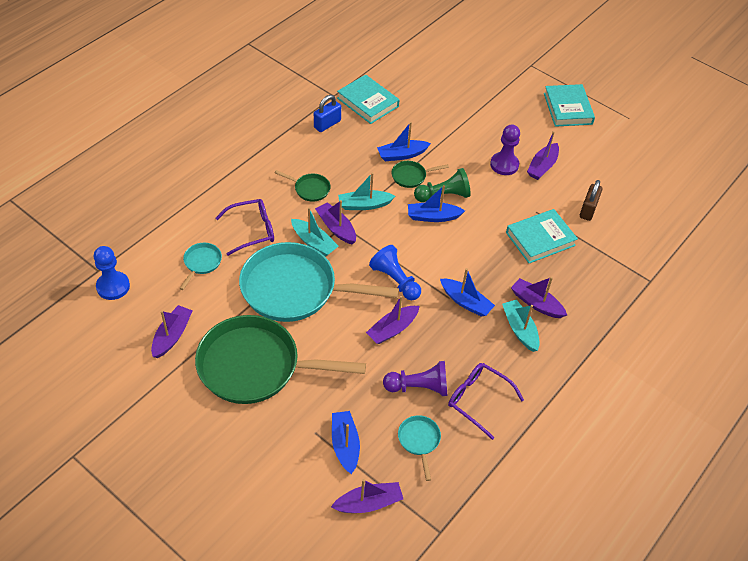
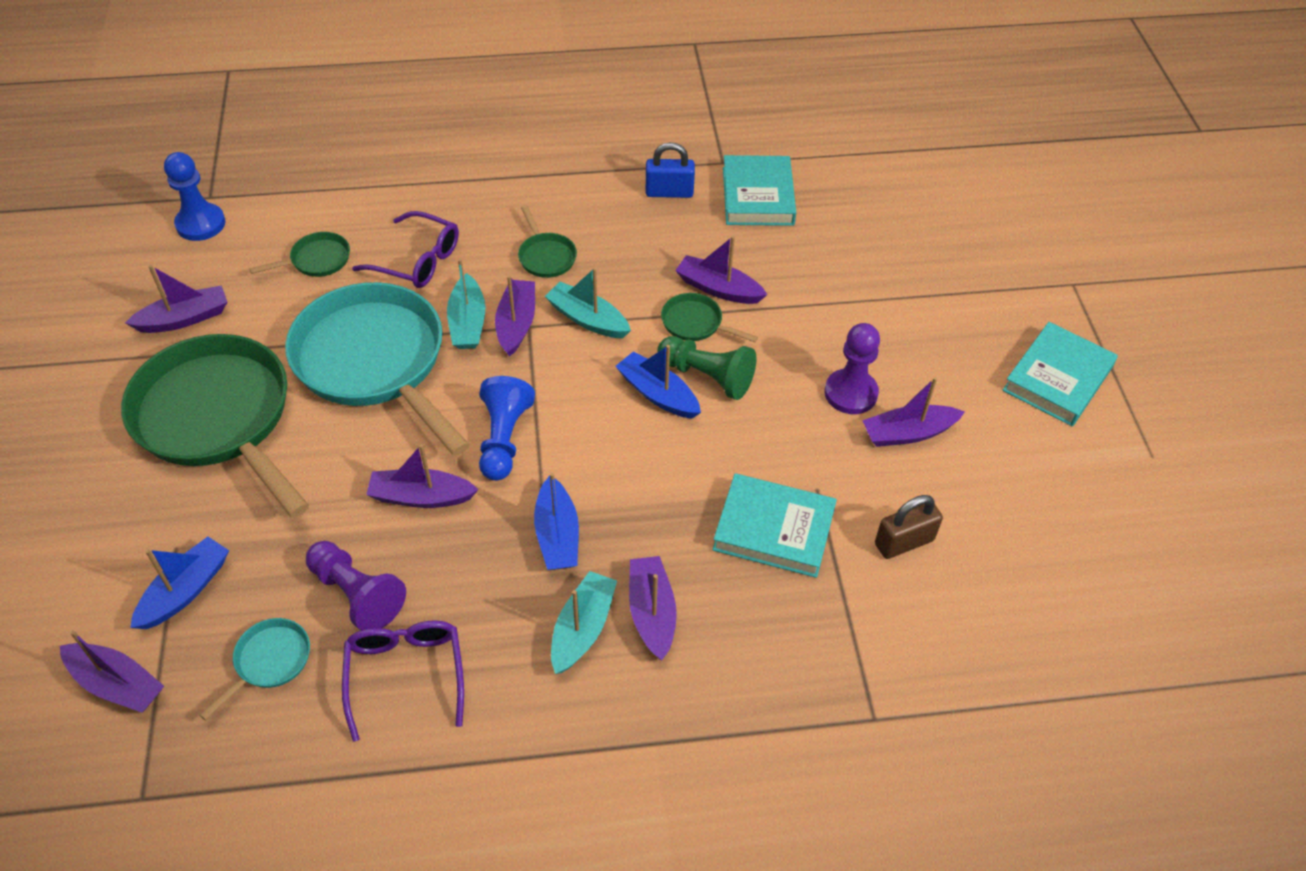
camera: 45 degrees right, 0 degrees up
turquoise pan [179,243,222,290] -> green pan [250,232,350,277]
blue boat [377,122,431,161] -> purple boat [675,236,767,304]

